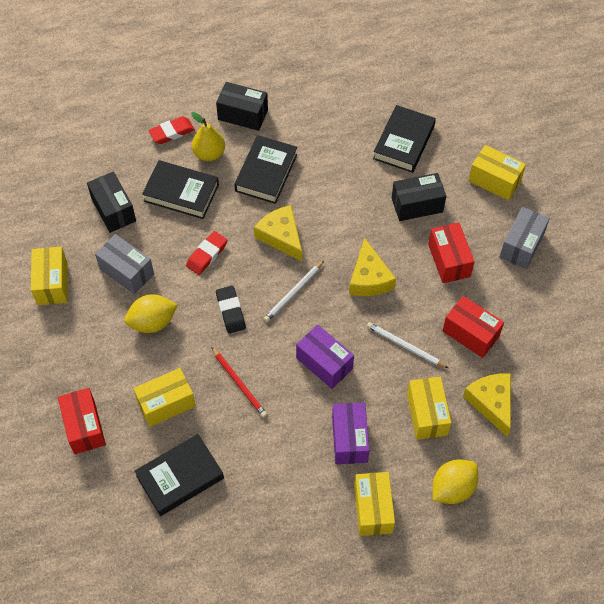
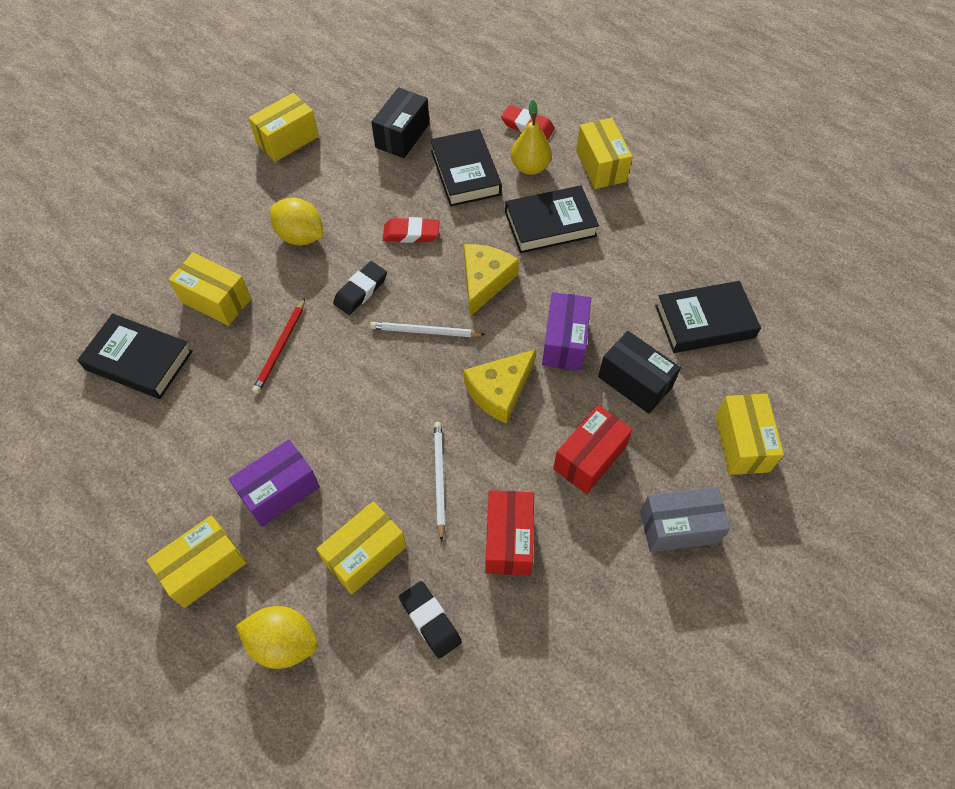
camera: 55 degrees right, 0 degrees up
red box [58,388,106,454] -> none
grey box [95,234,154,294] -> none
black box [216,82,268,131] -> yellow box [576,118,633,189]
purple box [296,324,354,389] -> purple box moved to [542,292,591,371]
yellow cheese [463,373,511,437] -> black eraser [399,581,462,659]

